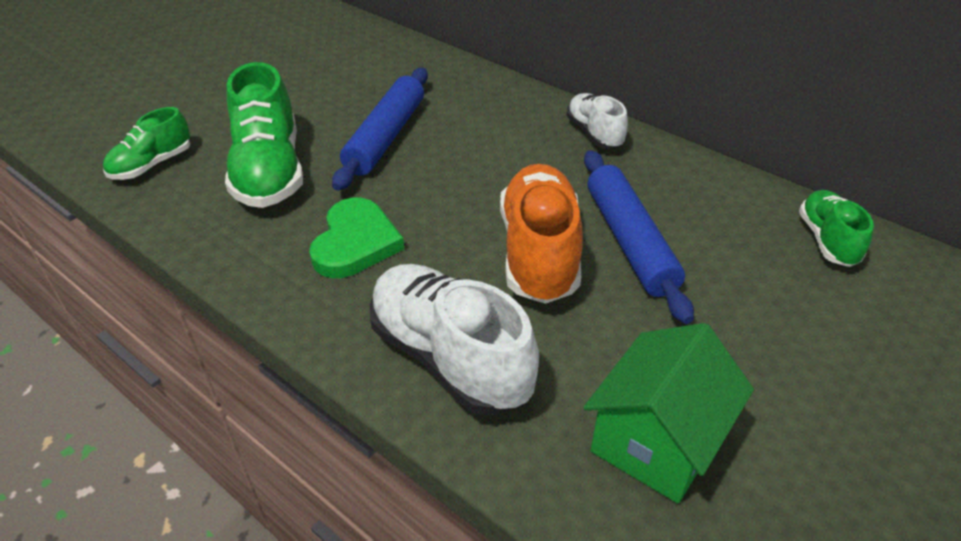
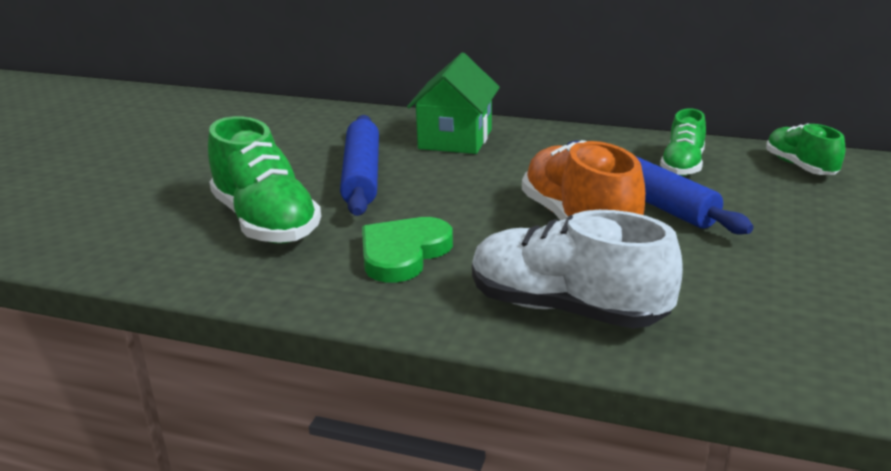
camera: 20 degrees left, 15 degrees down
green shoe [103,107,190,180] -> green shoe moved to [660,109,706,176]
green heart [309,198,404,278] -> green heart turned 135 degrees counterclockwise [362,217,453,283]
white shoe [566,93,628,149] -> none
green house [584,323,754,504] -> green house moved to [407,53,500,154]

